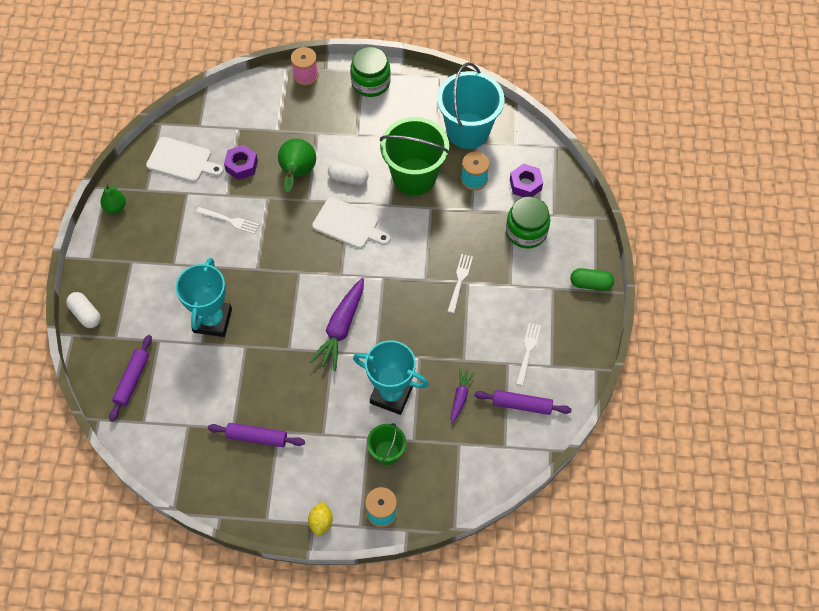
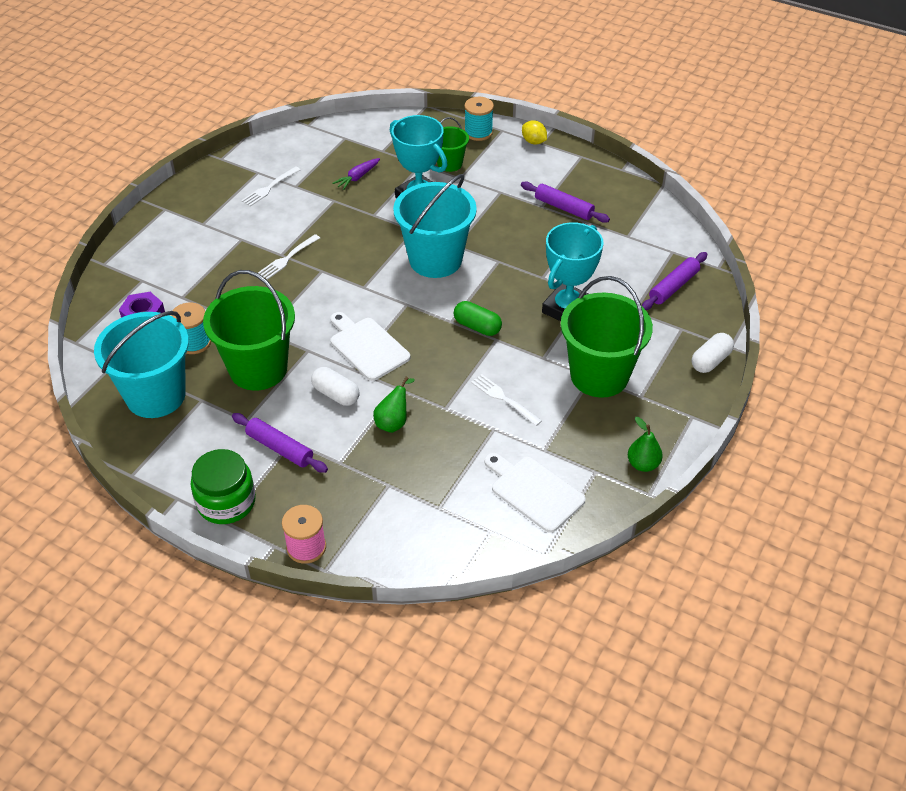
camera: 155 degrees left, 15 degrees down
white capsule [66,292,101,328] -> white capsule turned 60 degrees clockwise [692,333,734,373]
purple nut [224,145,258,180] -> none
green pear [278,138,316,193] -> green pear [373,377,415,433], size x0.64
yellow lemon [308,501,333,536] -> yellow lemon turned 75 degrees counterclockwise [522,121,547,144]
purple carrot [310,278,364,371] -> turquoise bucket [393,174,477,278]
purple rolling pin [474,390,571,415] -> purple rolling pin moved to [232,413,328,473]
green jar [506,196,550,248] -> none
green capsule [570,268,614,291] -> green capsule moved to [454,301,502,336]
none -> green bucket [561,276,653,398]

